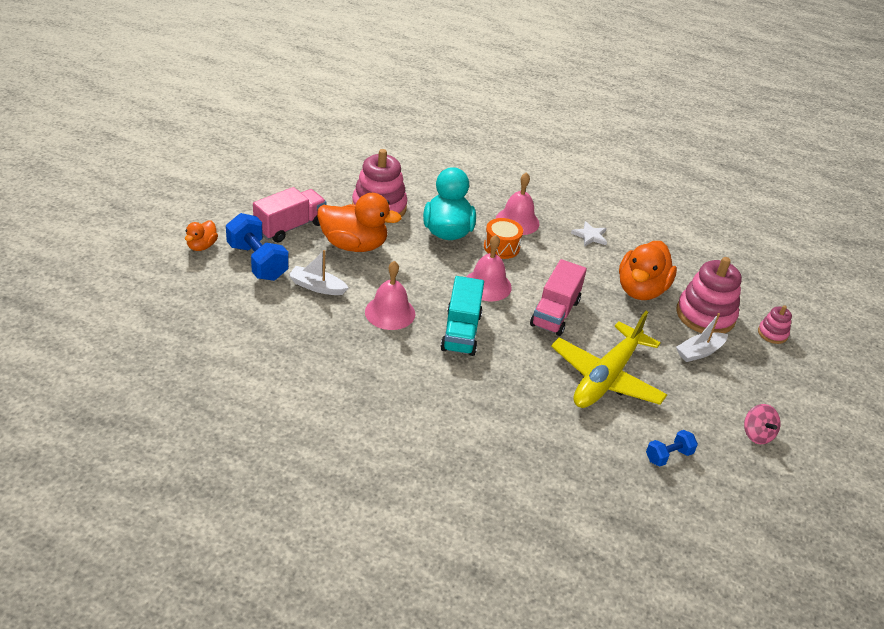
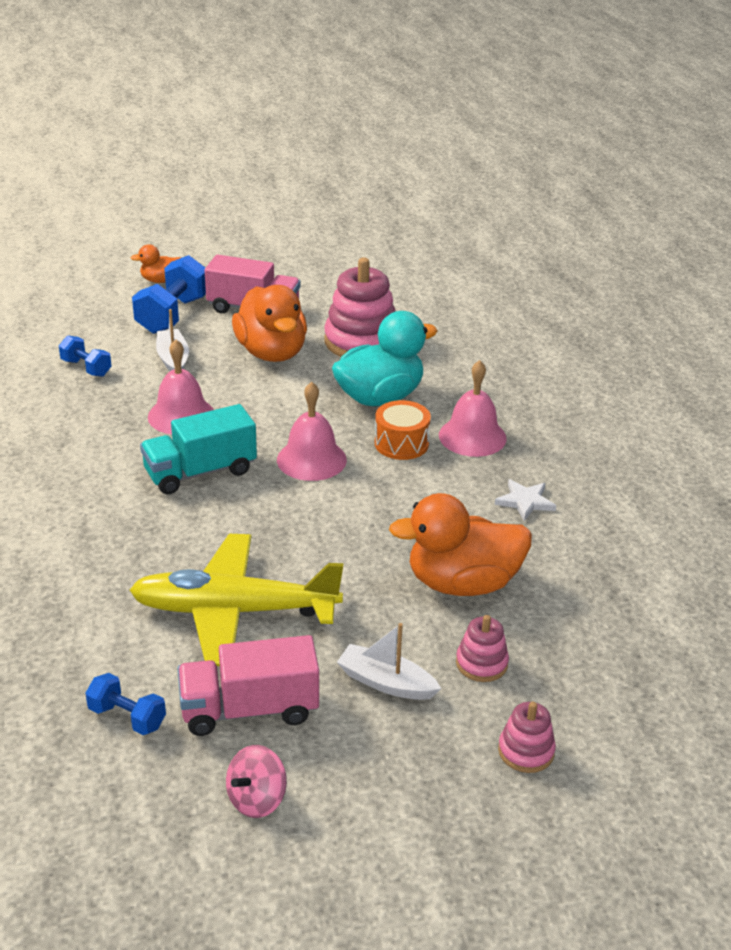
camera: 60 degrees right, 5 degrees down
pink truck [530,259,587,336] -> pink truck moved to [178,635,319,736]
pink stacking toy [676,257,742,333] -> pink stacking toy [456,615,509,682], size x0.50
none -> blue dumbbell [59,335,112,377]

